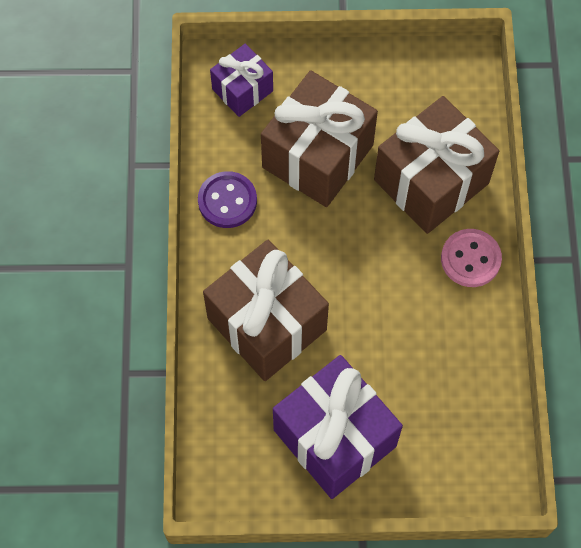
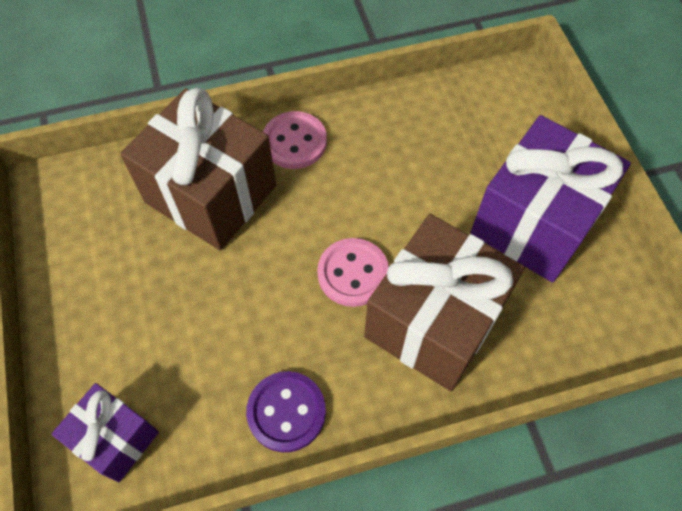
camera: 105 degrees left, 5 degrees down
brown gift [261,70,378,207] -> none
none -> pink button [317,238,389,307]

